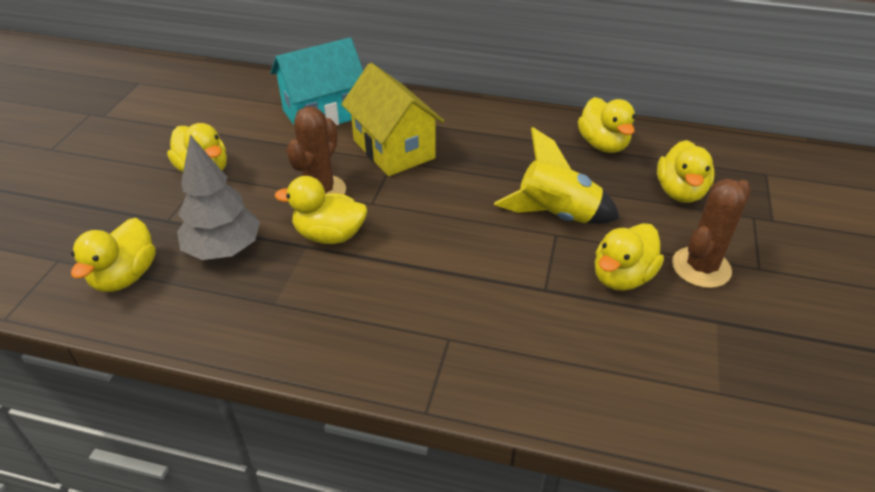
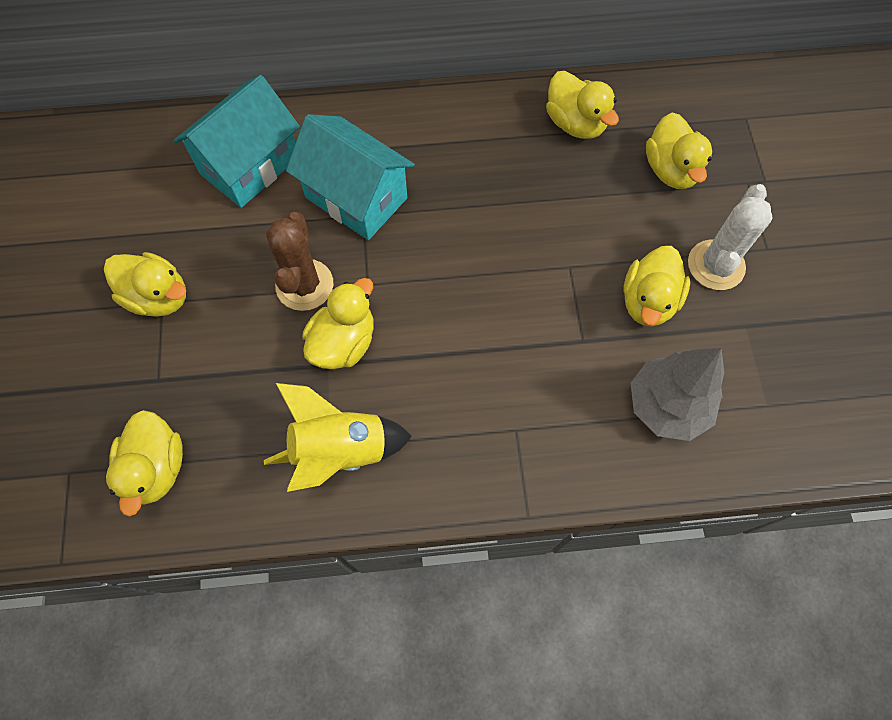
camera: 20 degrees left, 25 degrees up
grey tree [177,135,260,260] -> grey tree moved to [631,348,724,441]
yellow duck [275,176,367,244] -> yellow duck turned 135 degrees clockwise [302,278,374,369]
yellow house [341,63,444,176] -> turquoise house [286,114,415,240]
yellow rocket [494,127,620,224] -> yellow rocket moved to [264,383,412,492]
brown cactus [672,179,751,288] -> white cactus [688,184,772,290]

